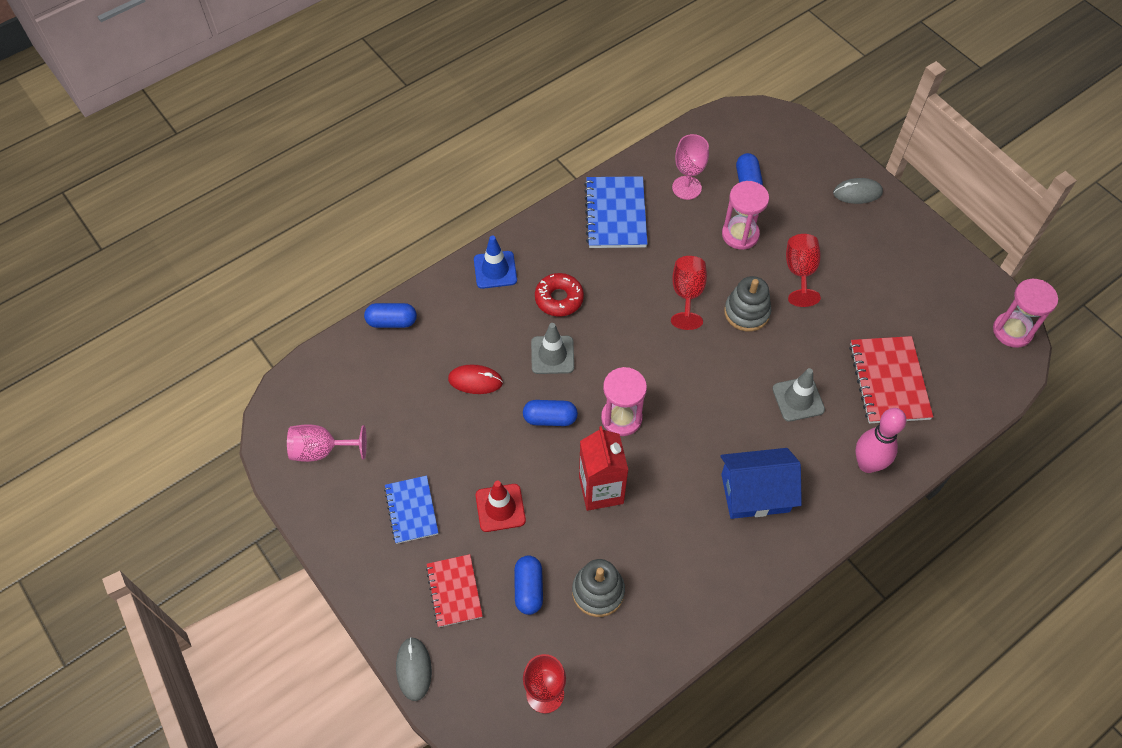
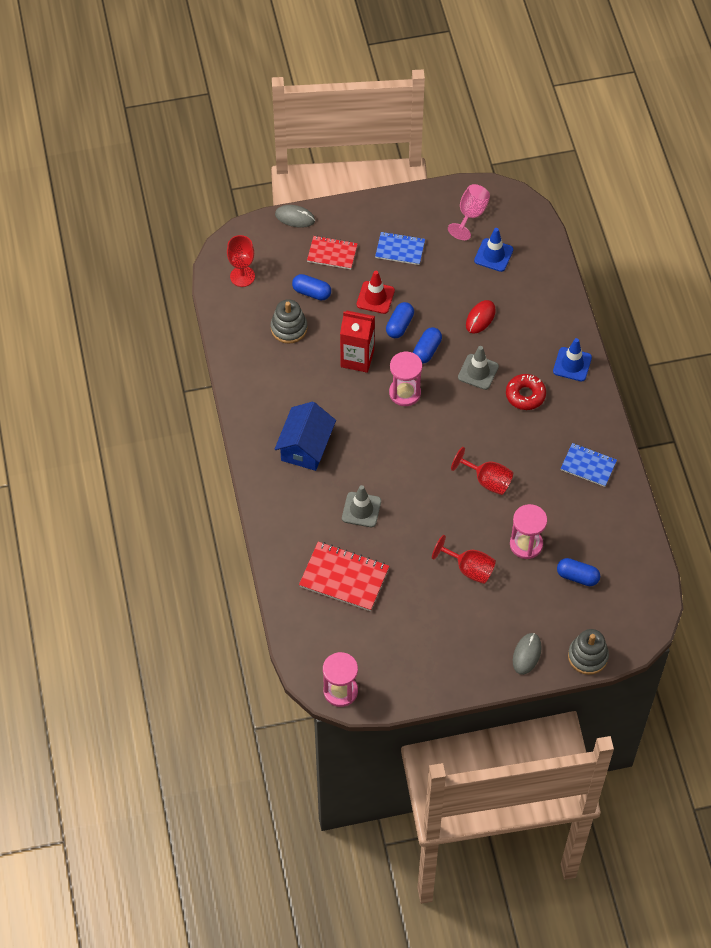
camera: 115 degrees right, 0 degrees up
blue capsule [364,303,417,328] -> blue capsule moved to [386,302,414,338]
blue notebook [584,176,648,248] -> blue notebook [561,443,617,487], size x0.64
pink goblet [672,134,709,200] -> none
grey stacking toy [724,276,772,331] -> grey stacking toy moved to [568,629,609,675]
pink bowling pin [855,408,906,473] -> none
none -> blue traffic cone [474,228,513,272]

